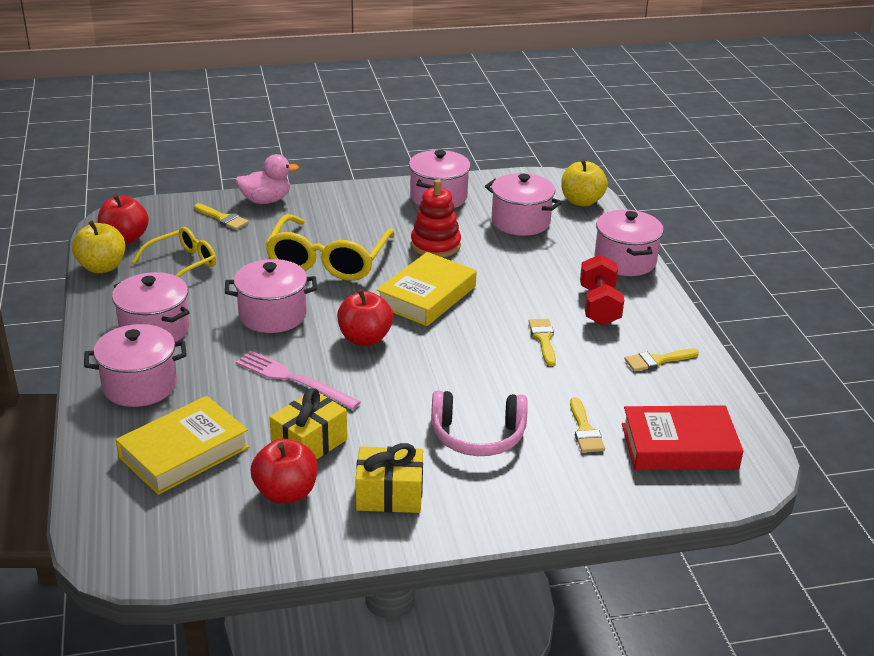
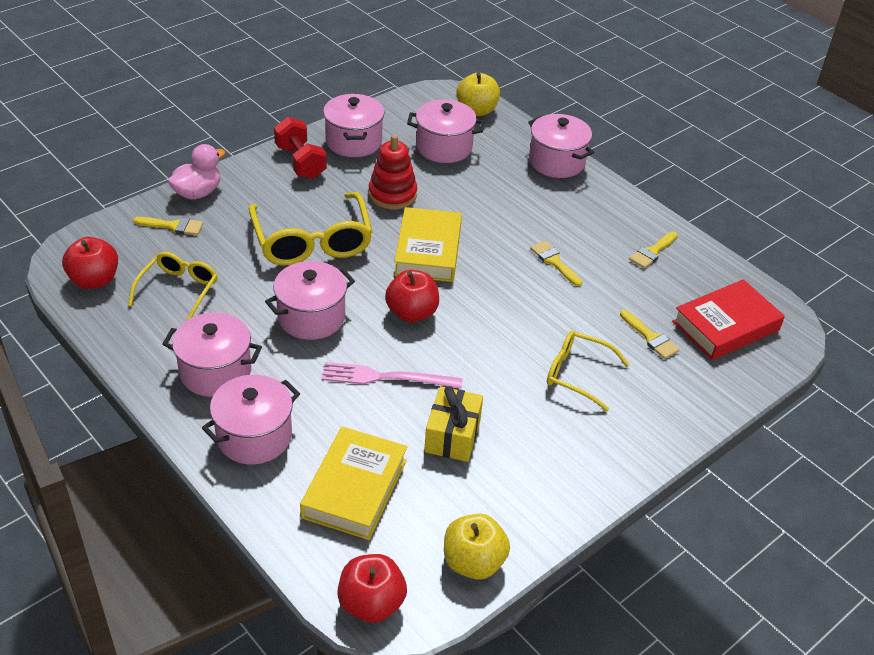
camera: 30 degrees left, 10 degrees up
yellow apple [72,221,125,273] -> yellow apple moved to [444,514,510,580]
red apple [251,439,317,504] -> red apple moved to [337,554,407,623]
yellow gift [355,443,423,513] -> none
pink headphones [431,391,528,456] -> yellow glasses [547,331,630,411]
red dumbbell [580,254,624,326] -> red dumbbell moved to [274,117,327,179]

